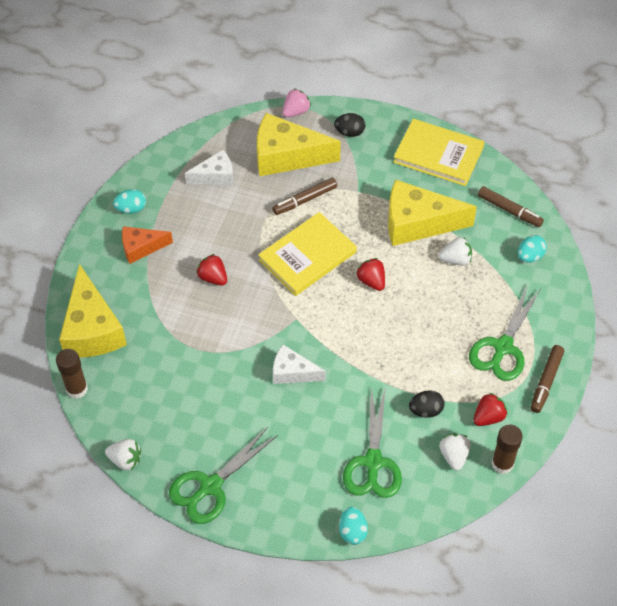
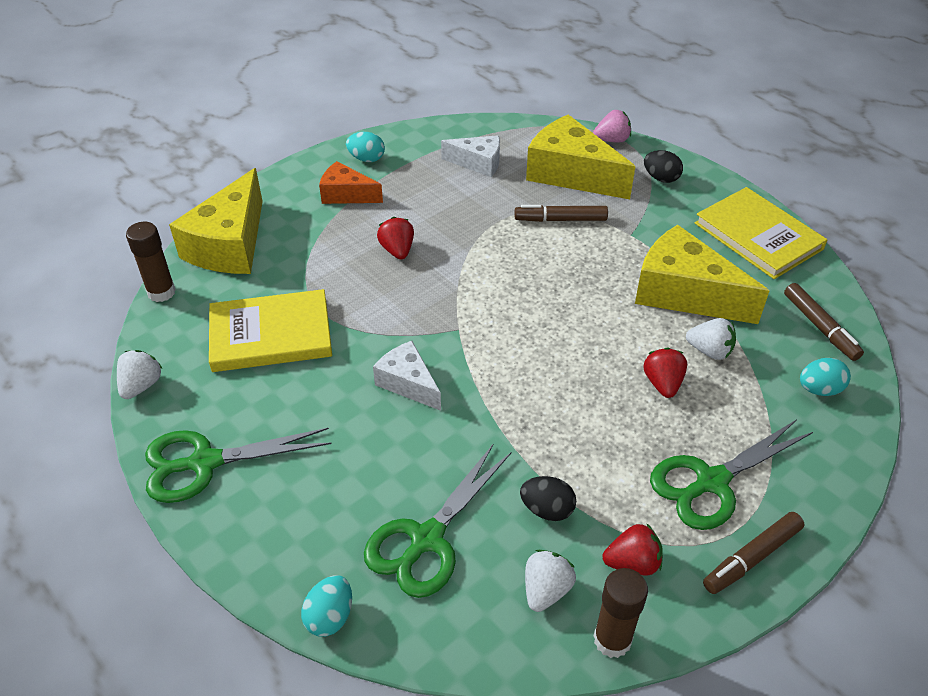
camera: 30 degrees right, 10 degrees down
white strawberry [105,439,141,470] -> white strawberry turned 120 degrees counterclockwise [117,350,163,399]
yellow book [258,212,357,296] -> yellow book moved to [209,289,332,372]
red strawberry [356,258,385,291] -> red strawberry moved to [644,347,687,398]

